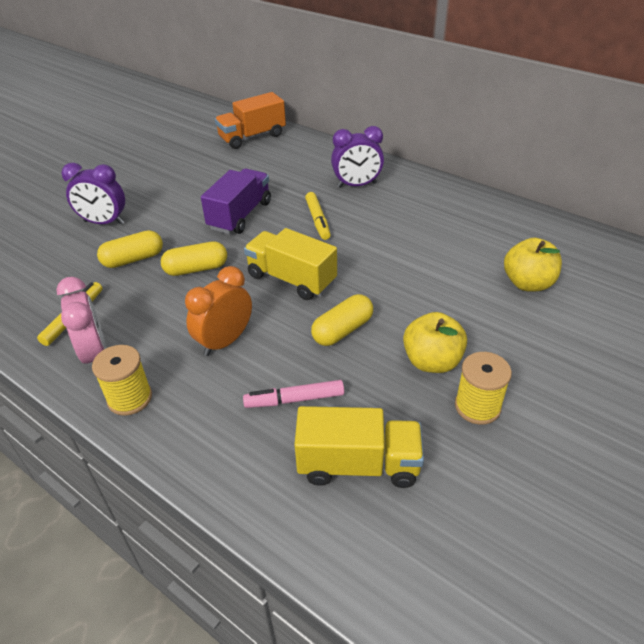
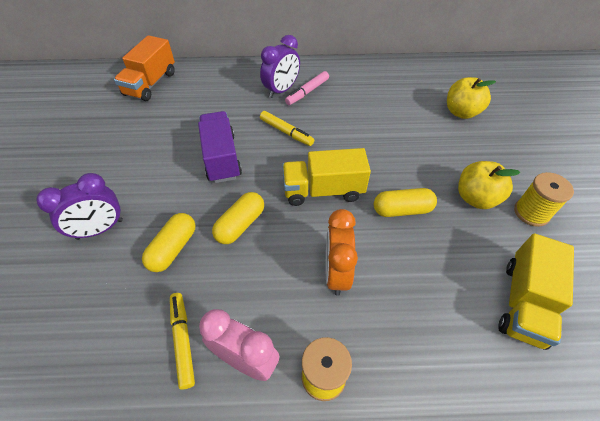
camera: 40 degrees left, 10 degrees up
pink marker [243,380,344,408] -> pink marker moved to [285,71,329,105]
yellow truck [294,406,424,488] -> yellow truck turned 150 degrees clockwise [498,233,574,350]
yellow capsule [311,294,373,346] -> yellow capsule turned 75 degrees clockwise [374,188,437,217]

